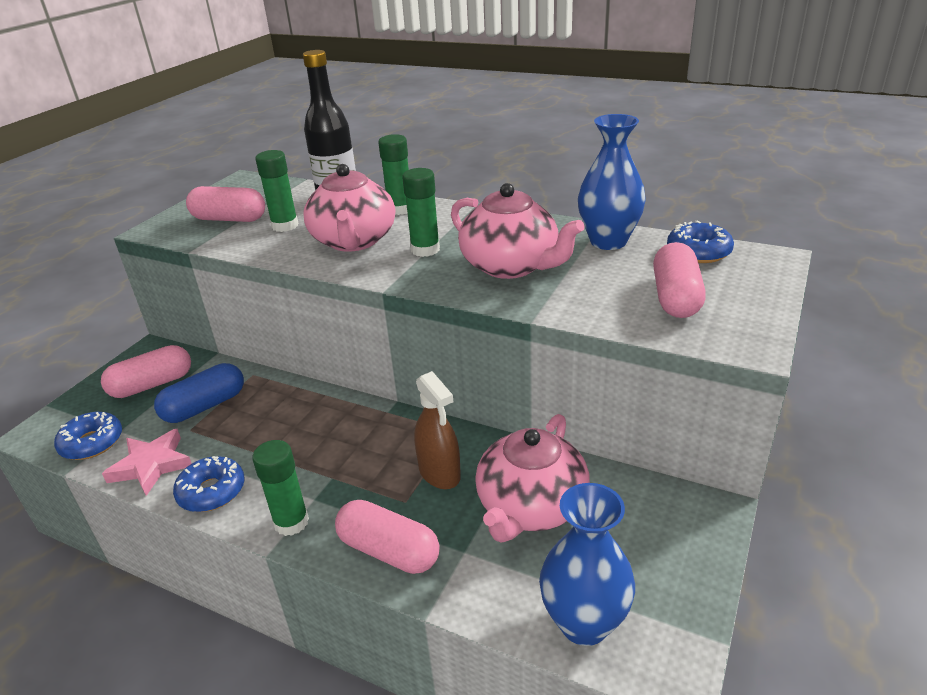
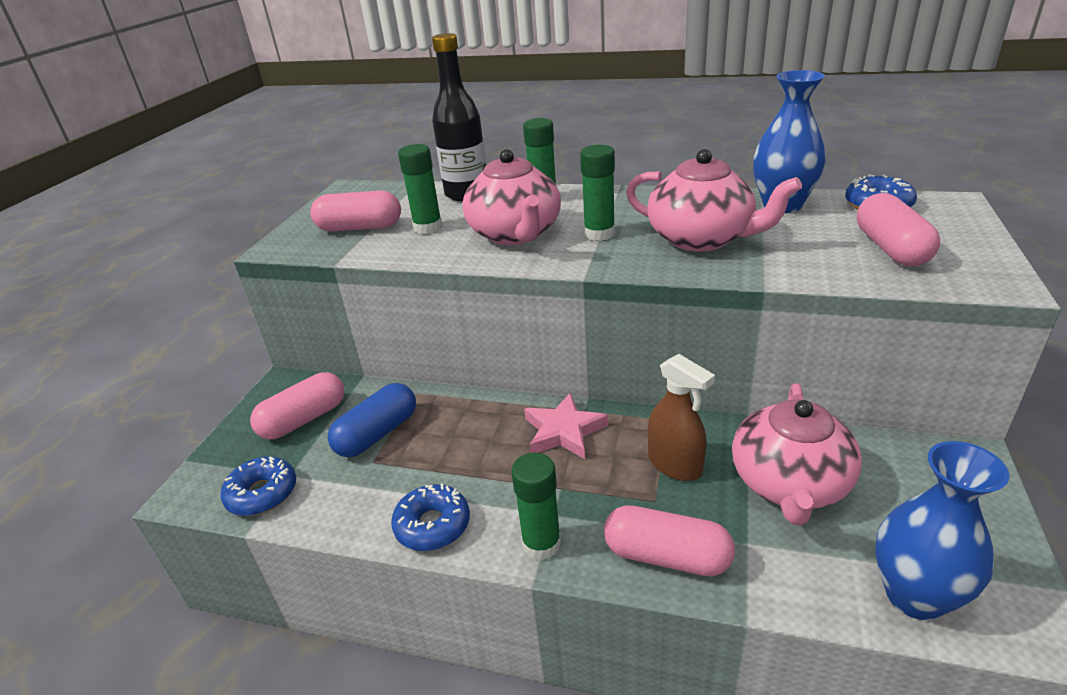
camera: 10 degrees left, 0 degrees up
pink star [102,429,192,496] -> pink star moved to [524,392,608,459]

